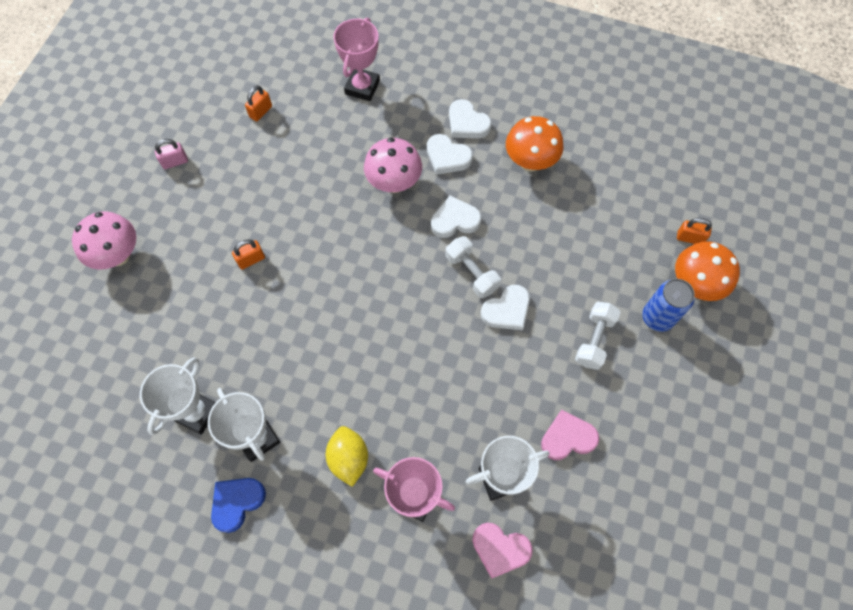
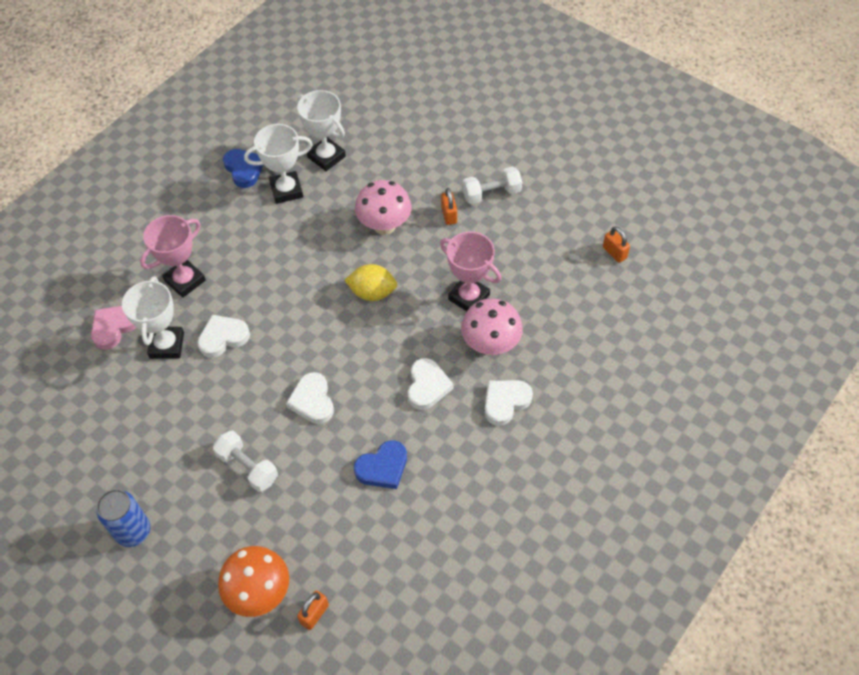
camera: 110 degrees right, 10 degrees down
pink mushroom [72,211,136,270] -> pink mushroom moved to [355,180,412,235]
pink padlock [155,139,188,169] -> none
yellow lemon [326,426,368,487] -> yellow lemon moved to [344,264,397,301]
pink trophy [333,17,380,101] -> pink trophy moved to [440,232,501,311]
white dumbbell [446,236,501,298] -> white dumbbell moved to [462,166,522,204]
white heart [449,99,492,138] -> white heart moved to [197,315,250,358]
orange mushroom [506,116,564,172] -> none
pink heart [541,410,599,460] -> none
blue can [642,279,695,332] -> blue can moved to [96,489,150,547]
none -> blue heart [354,440,407,489]

